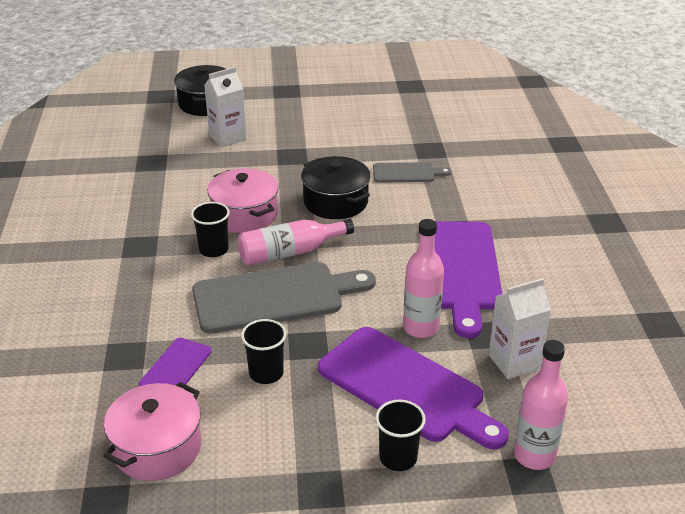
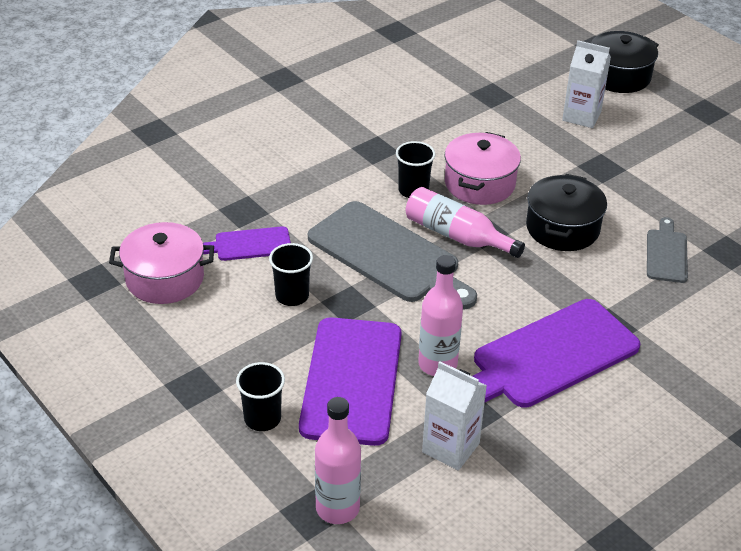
camera: 55 degrees right, 5 degrees up
grey cutting board [373,162,452,183] -> grey cutting board turned 135 degrees counterclockwise [647,217,688,283]

